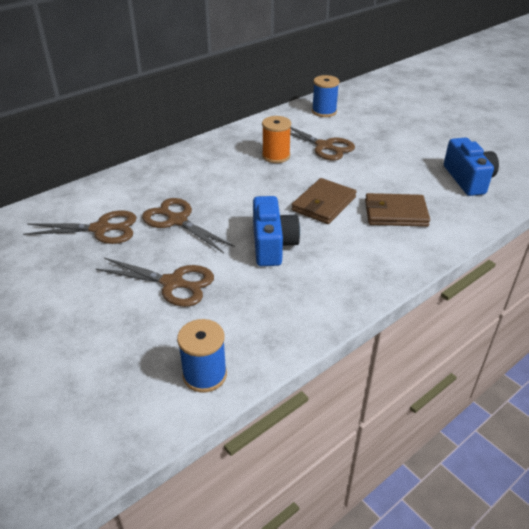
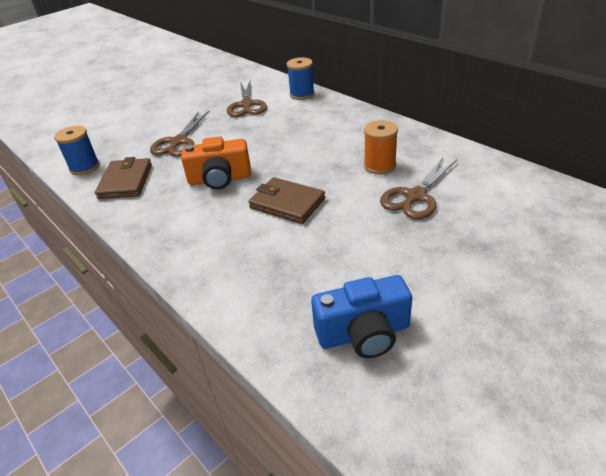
camera: 90 degrees right, 0 degrees up
brown scissors [142,198,235,253] -> none
blue camera [253,196,300,266] -> orange camera [181,136,251,189]
blue spool [312,75,340,117] -> blue spool moved to [287,57,315,100]
brown wallet [365,193,430,227] -> brown wallet moved to [95,157,152,199]

